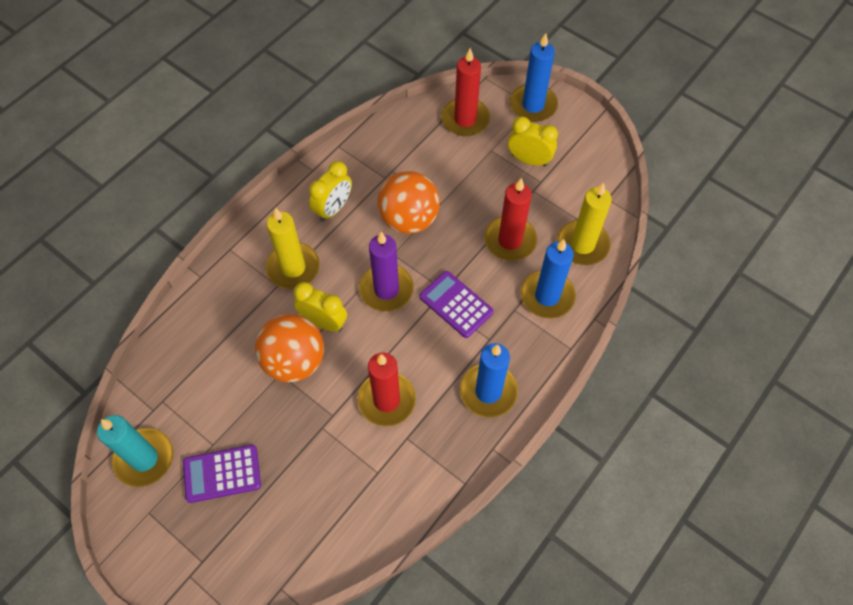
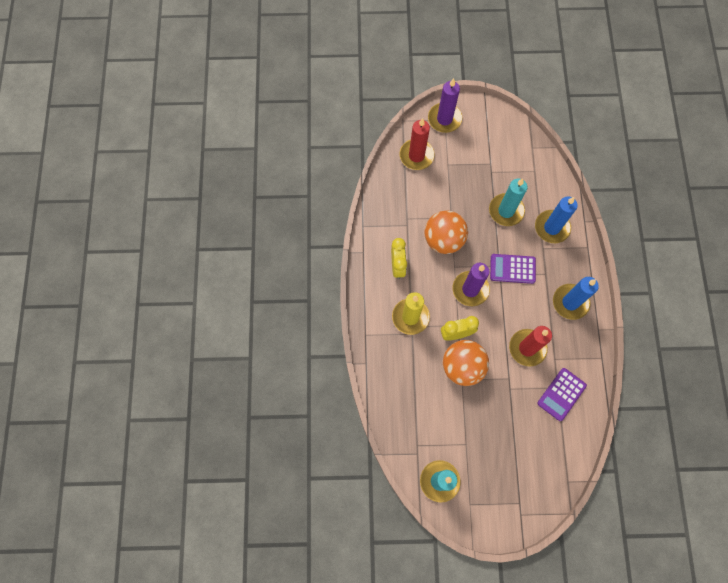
camera: 40 degrees left, 10 degrees up
purple calculator [183,445,261,503] -> purple calculator moved to [537,368,587,421]
red candle [484,178,537,261] -> turquoise candle [489,178,528,226]
yellow clock [508,116,558,166] -> none
blue candle [509,33,558,122] -> purple candle [428,78,462,133]
yellow candle [557,182,612,265] -> none

